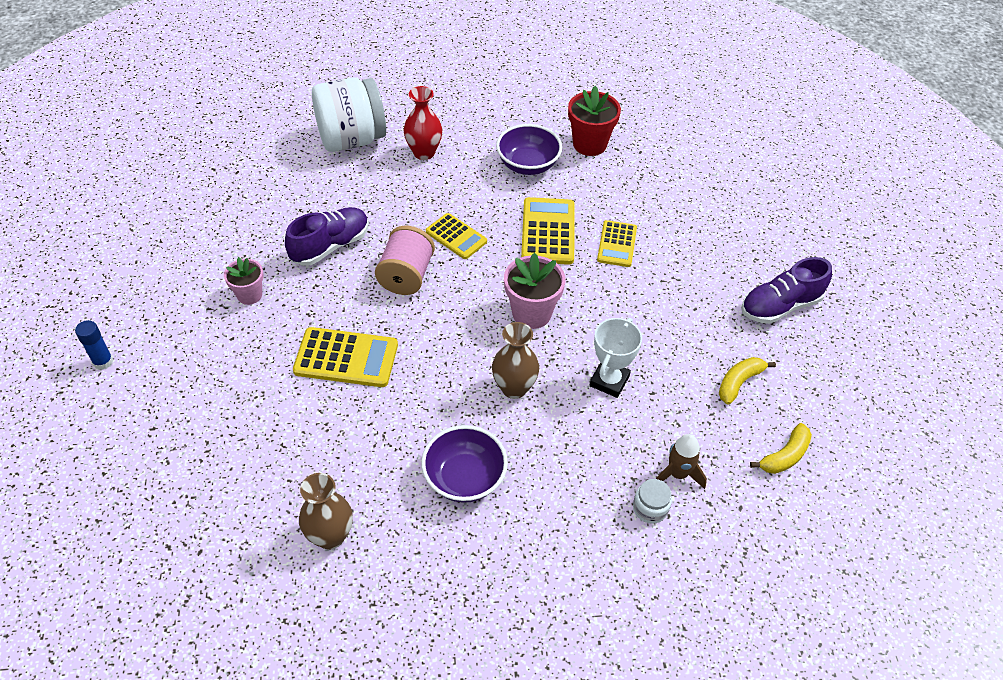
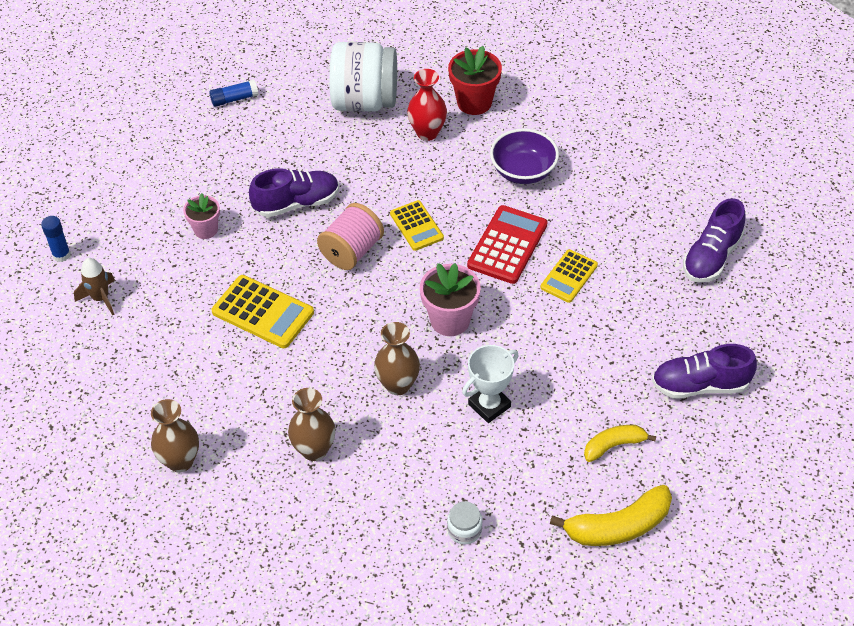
camera: 25 degrees right, 0 degrees up
purple bowl [421,425,508,503] -> brown vase [288,388,335,461]
yellow calculator [521,197,575,265] -> red calculator [467,205,547,284]
red flower pot [568,86,621,156] -> red flower pot moved to [448,46,502,115]
brown rocket [656,434,707,489] -> brown rocket moved to [74,258,115,315]
yellow banana [750,423,812,474] -> yellow banana [550,485,672,546], size x1.60
none -> blue glue stick [209,80,258,107]
none -> purple shoe [683,198,746,282]

